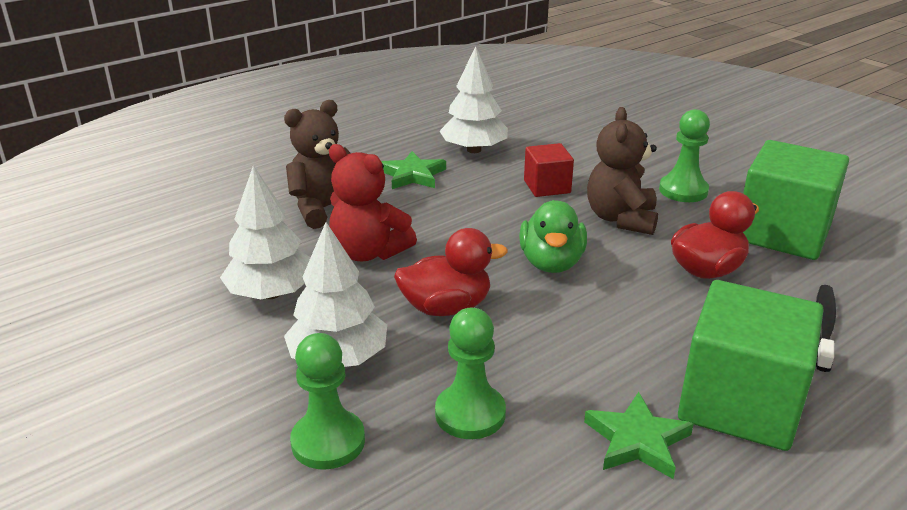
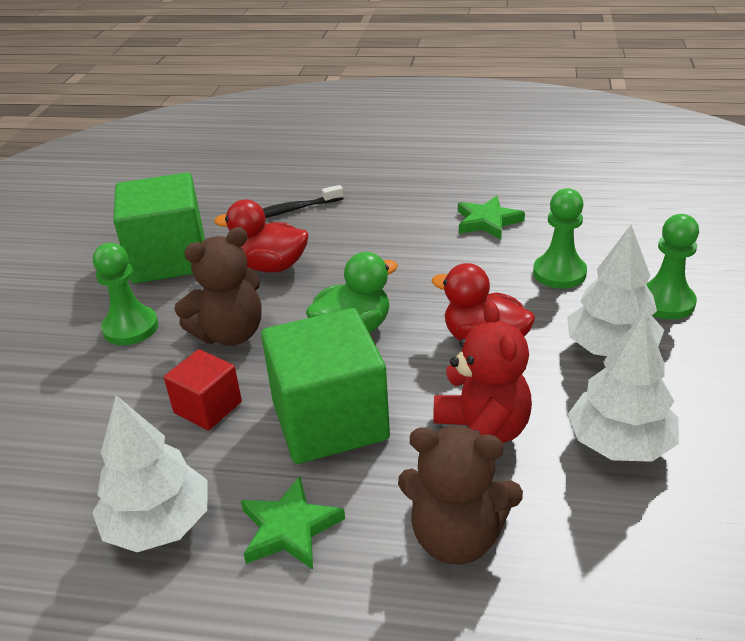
camera: 130 degrees left, 5 degrees up
green cube [678,280,824,451] -> green cube moved to [261,308,390,464]

